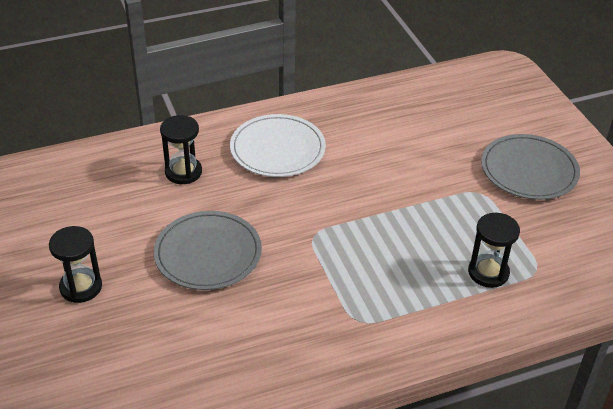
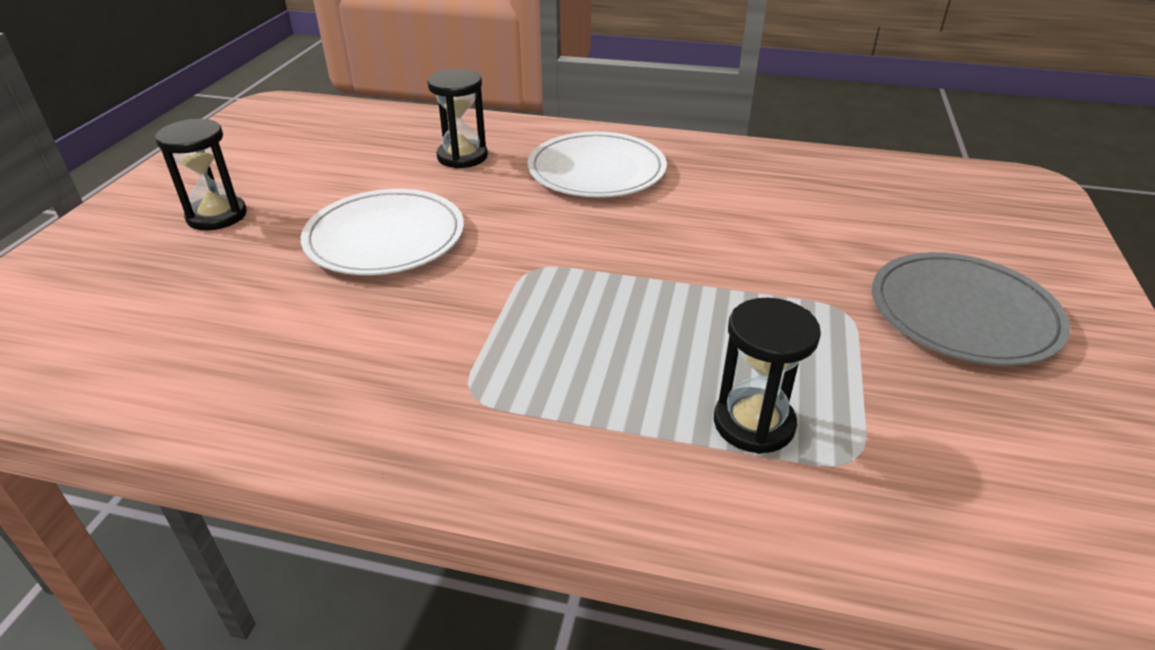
camera: 35 degrees right, 5 degrees down
grey plate [154,211,262,290] -> white plate [301,189,464,275]

